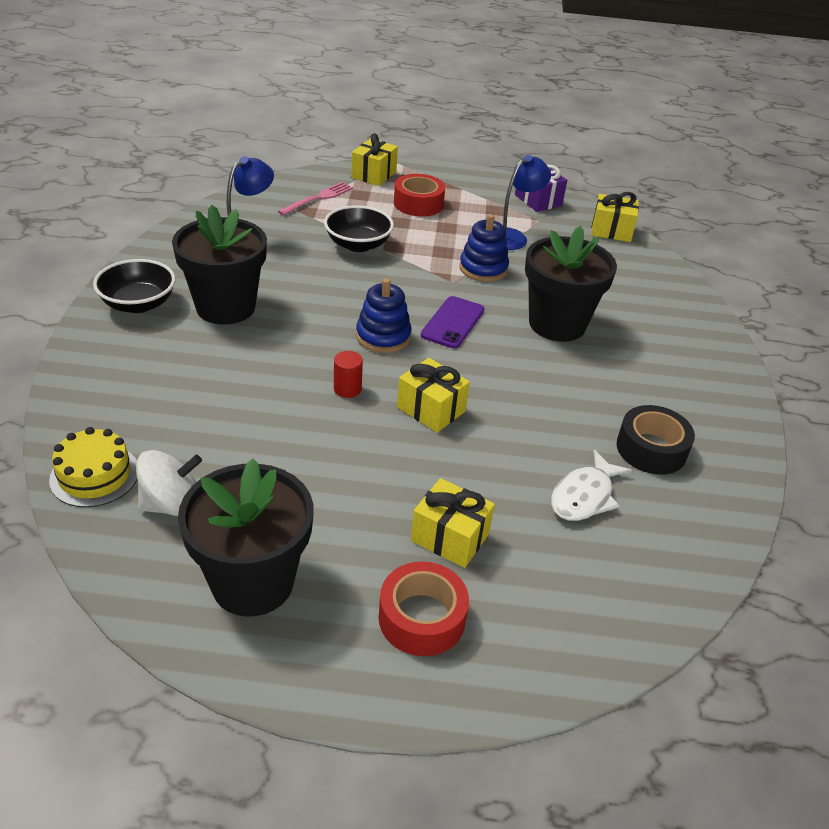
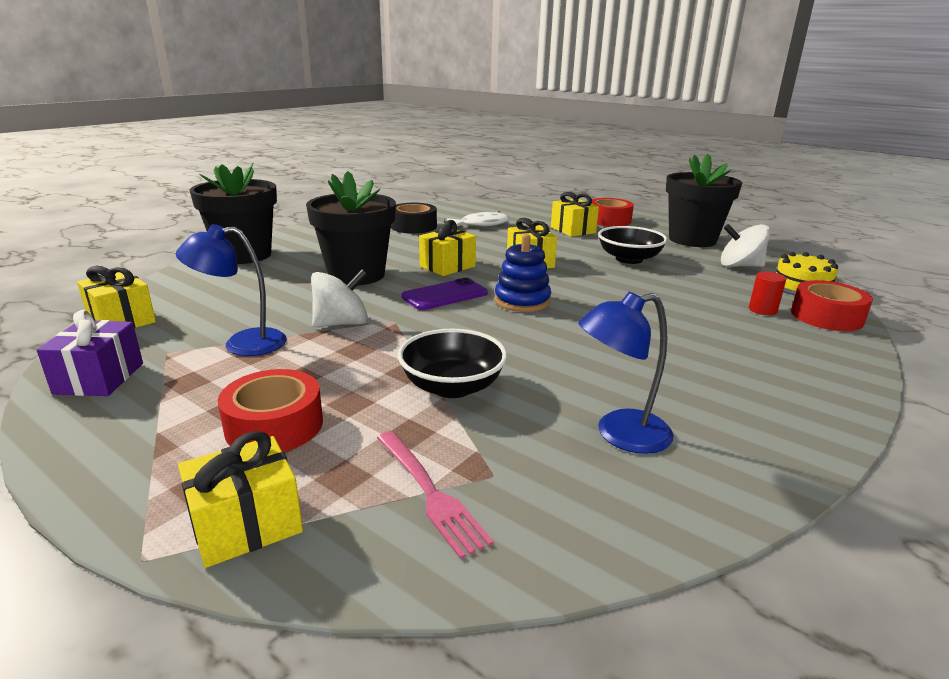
camera: 145 degrees left, 15 degrees down
black bowl [93,259,176,313] -> black bowl moved to [598,226,668,264]
black flower pot [172,205,267,324] -> black flower pot moved to [189,163,277,264]
pink fork [278,182,353,216] -> pink fork turned 105 degrees counterclockwise [377,431,494,559]
red cylinder [334,351,363,398] -> red cylinder moved to [749,272,786,315]
blue stacking toy [459,214,509,282] -> white spinning top [311,270,368,327]
none -> yellow gift [419,220,476,276]
none -> red tape [791,280,873,331]

